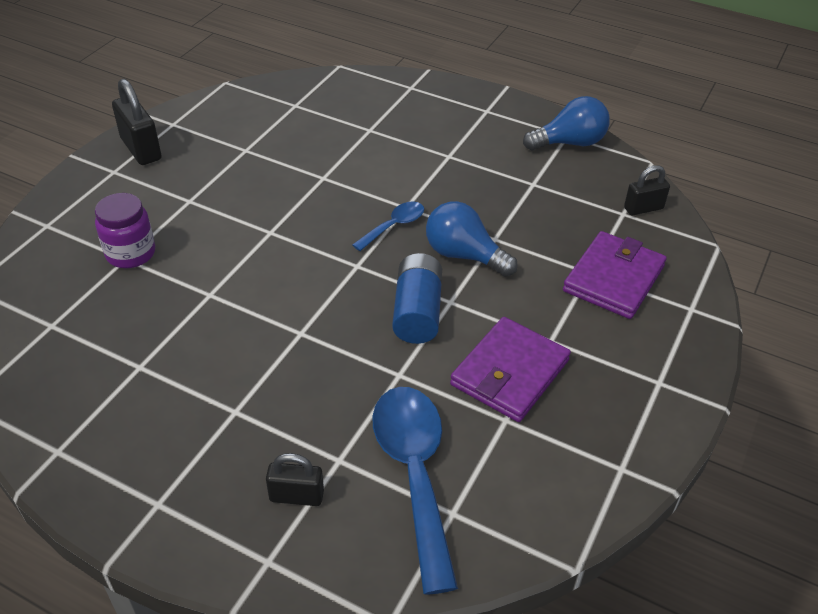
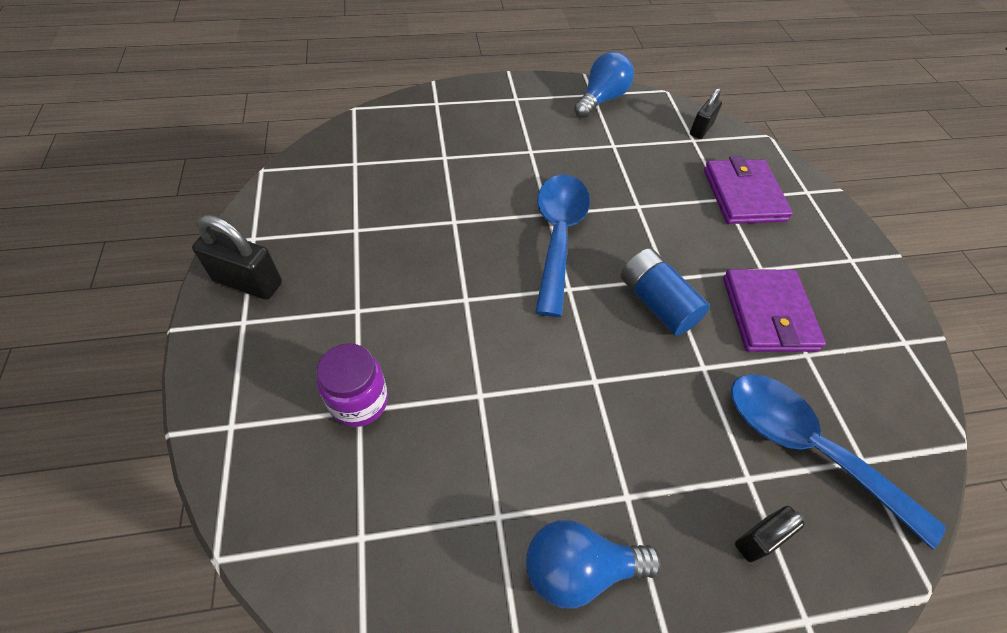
camera: 40 degrees left, 10 degrees up
blue spoon [352,202,424,251] -> blue spoon [535,175,590,317], size x1.99
blue light bulb [426,201,518,277] -> blue light bulb moved to [526,520,662,608]

